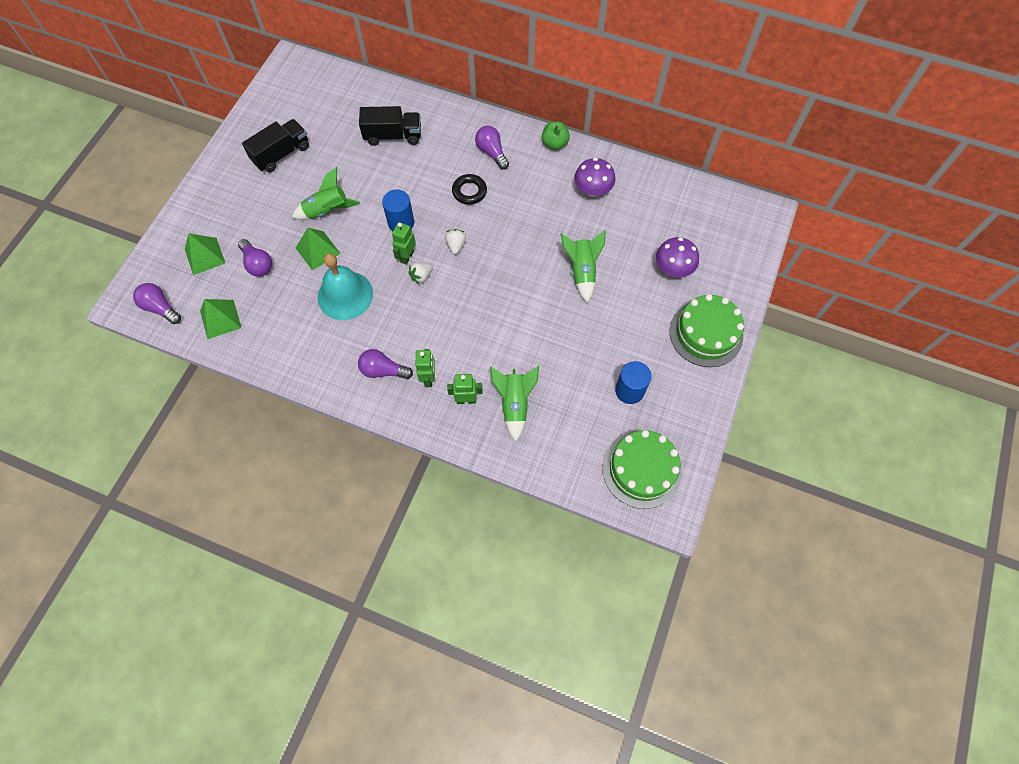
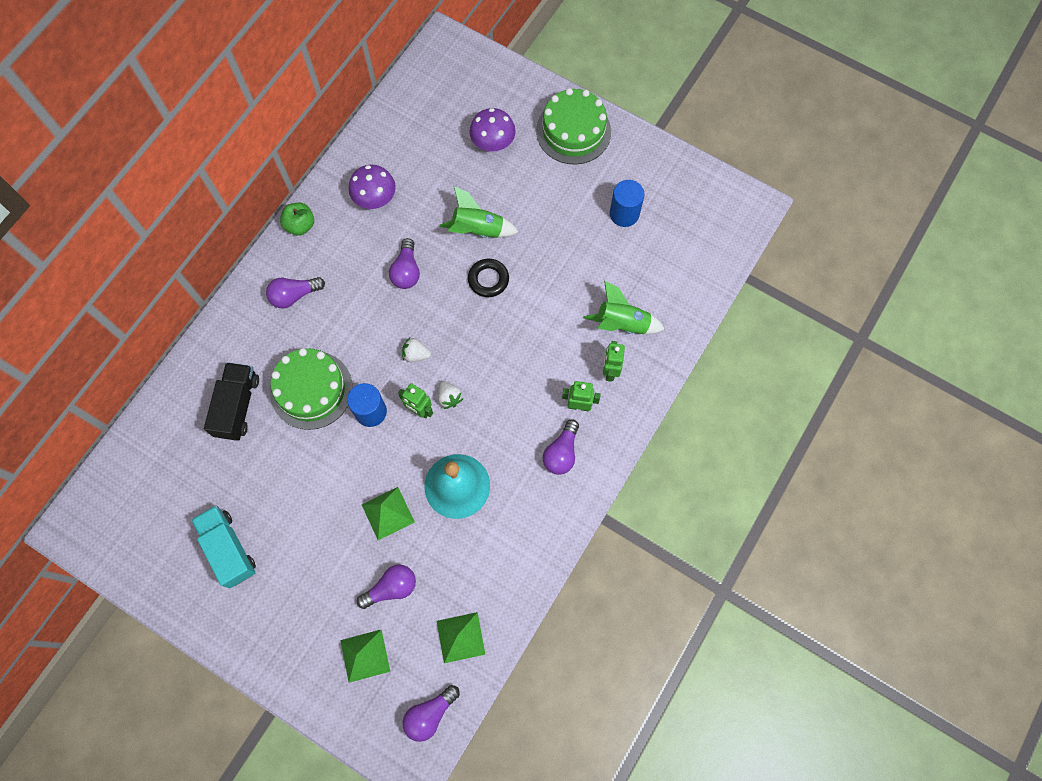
camera: 80 degrees left, 5 degrees up
black truck [242,119,309,173] -> turquoise truck [191,506,256,588]
green rocket [291,167,360,220] -> none
black ring [452,174,487,205] -> black ring moved to [468,259,509,297]
green cake [602,430,682,509] -> green cake moved to [270,348,353,430]
none -> purple light bulb [389,238,420,289]

